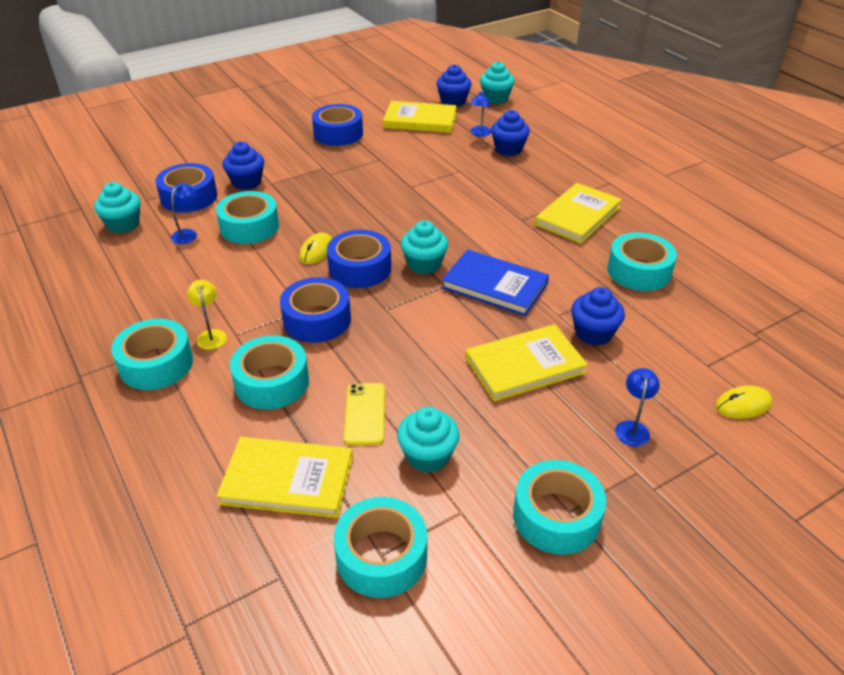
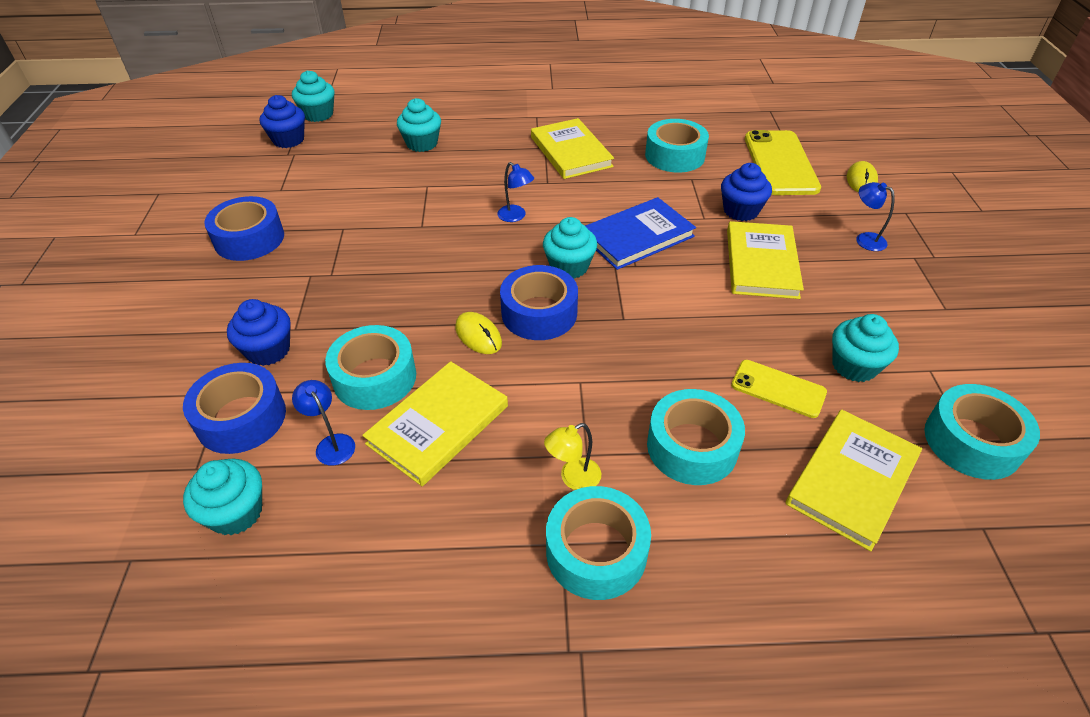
camera: 60 degrees left, 5 degrees up
yellow lamp [187,280,227,350] -> yellow lamp turned 45 degrees counterclockwise [544,423,601,490]
blue tape [280,277,351,343] -> none
yellow book [383,101,457,133] -> yellow book moved to [362,361,508,486]
blue lamp [470,90,491,136] -> blue lamp moved to [497,162,534,222]
blue cupcake [491,110,530,156] -> turquoise cupcake [397,98,441,152]
turquoise tape [513,460,606,555] -> none
none -> yellow phone [745,130,821,195]

